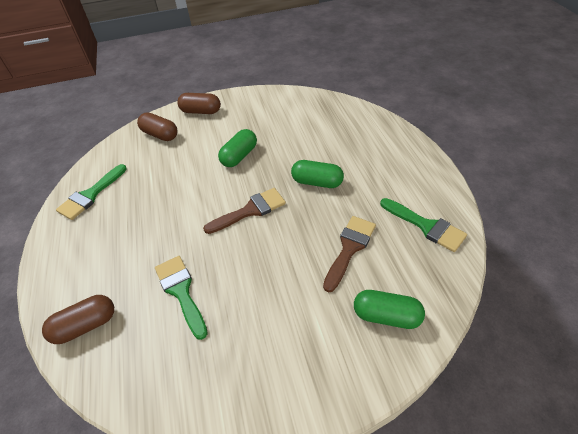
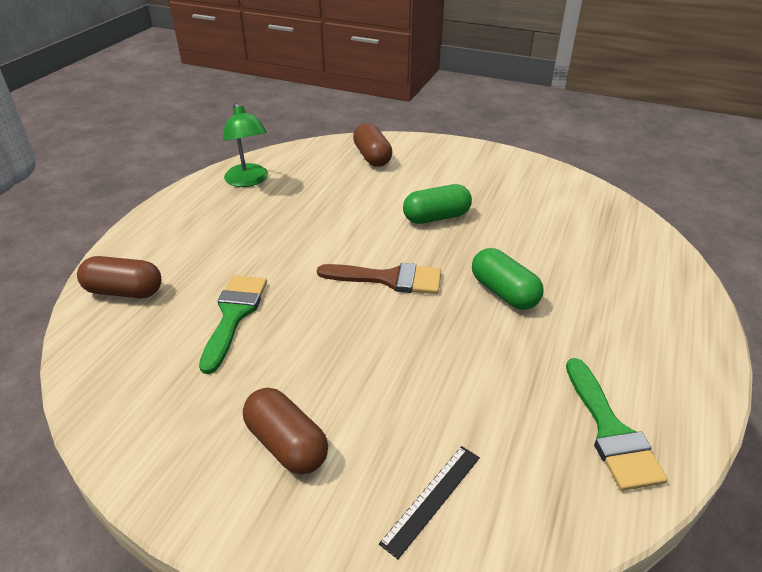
camera: 35 degrees right, 10 degrees down
green brush [56,164,127,220] -> green lamp [223,103,268,187]
brown capsule [177,93,221,114] -> brown capsule moved to [243,388,328,474]
brown brush [323,216,376,292] -> none
green capsule [354,290,425,329] -> black ruler [379,446,480,559]

